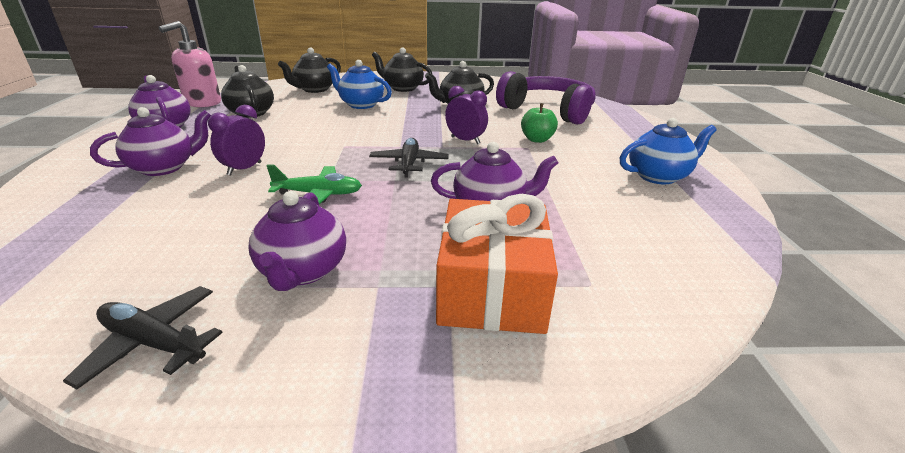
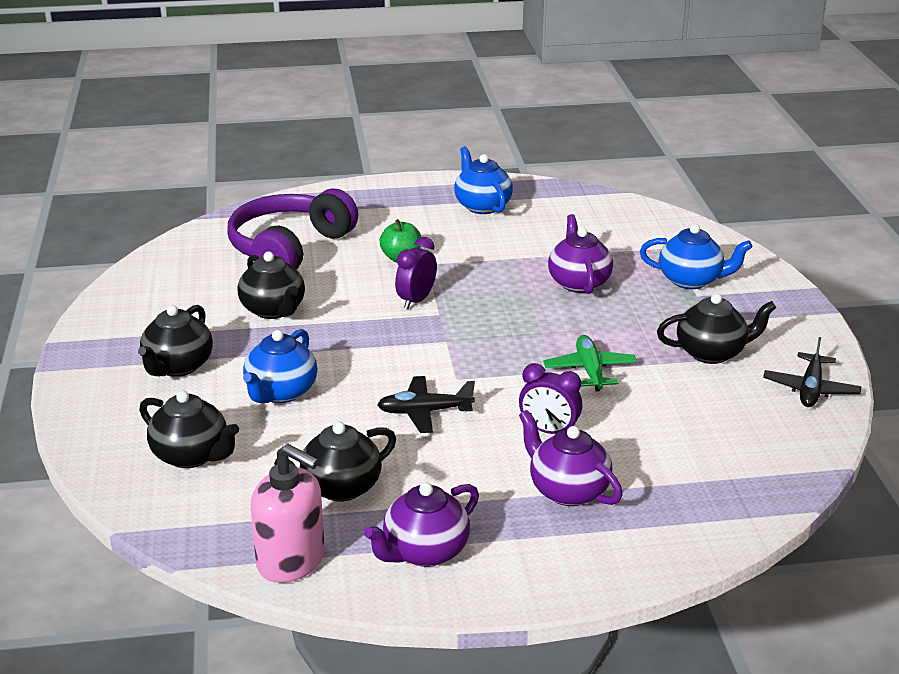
camera: 95 degrees left, 0 degrees up
purple teapot [249,191,346,291] -> black teapot [657,293,777,364]
black plane [369,138,449,178] -> black plane moved to [377,376,475,433]
orange gift [436,194,558,334] -> blue teapot [640,224,752,289]

